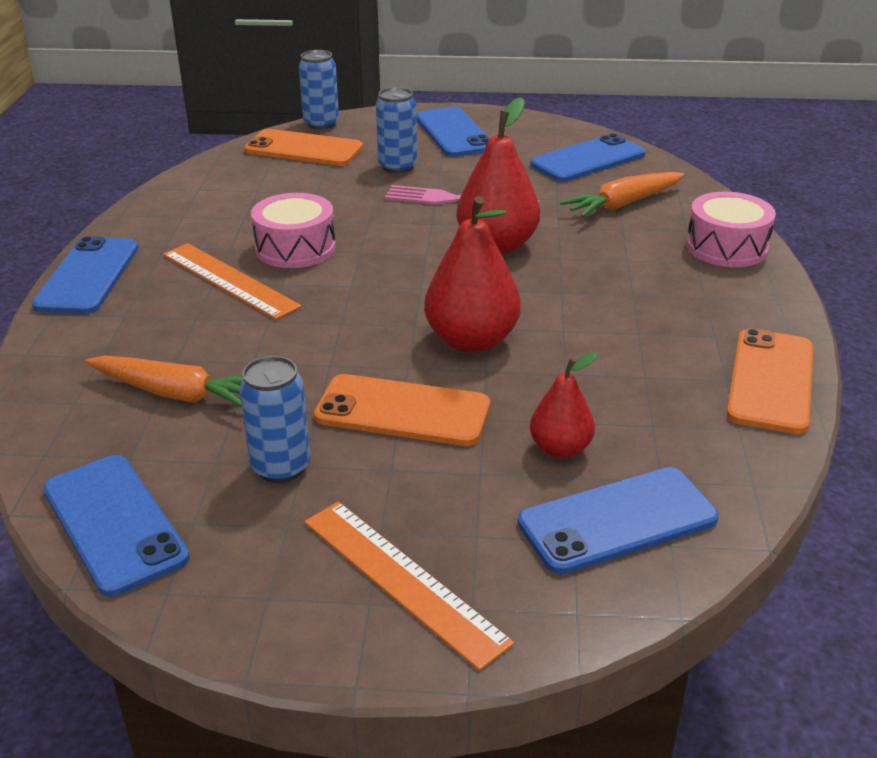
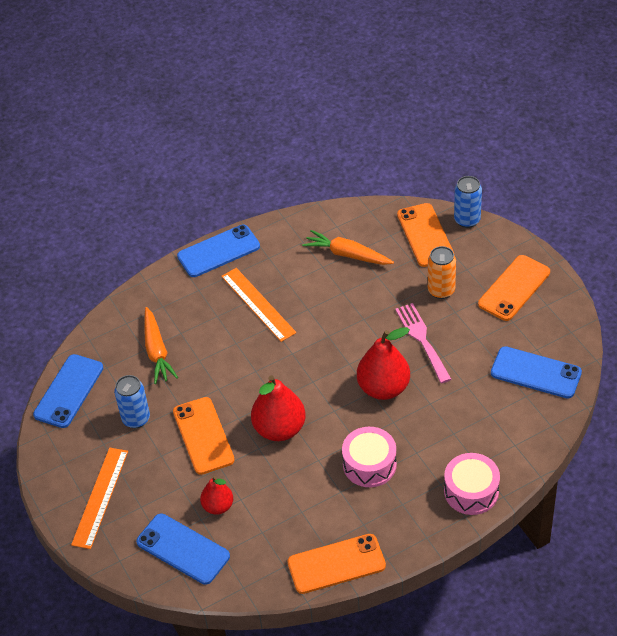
camera: 60 degrees right, 15 degrees up
orange ruler [163,243,301,320] -> orange ruler turned 45 degrees counterclockwise [221,268,296,342]
pink drum [251,193,336,268] -> pink drum moved to [342,427,397,487]
blue can [376,87,417,174] -> orange can [428,246,456,299]
blue phone [416,107,490,157] -> orange phone [478,255,550,321]
orange carrot [560,172,684,217] -> orange carrot moved to [302,230,394,265]

